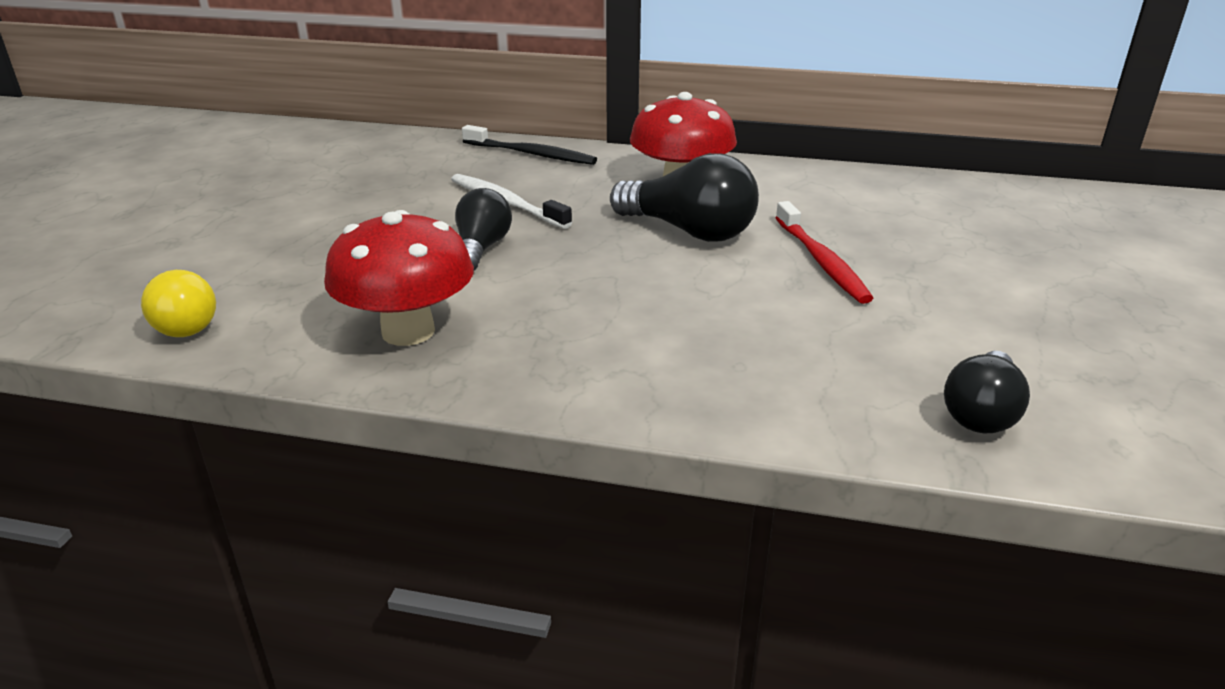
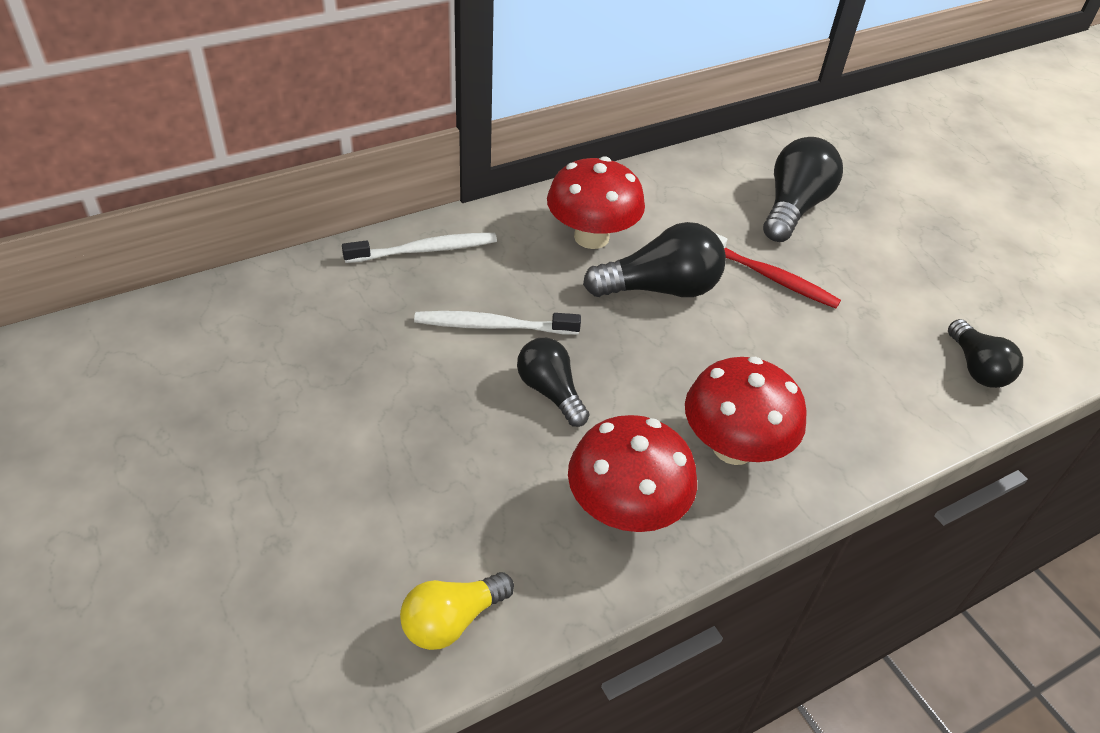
camera: 45 degrees left, 15 degrees up
yellow light bulb [141,270,216,337] -> yellow light bulb turned 135 degrees clockwise [400,572,514,650]
black toothbrush [462,125,597,165] -> white toothbrush [342,233,497,263]
none -> red mushroom [685,357,807,465]
none -> black light bulb [763,137,843,242]

